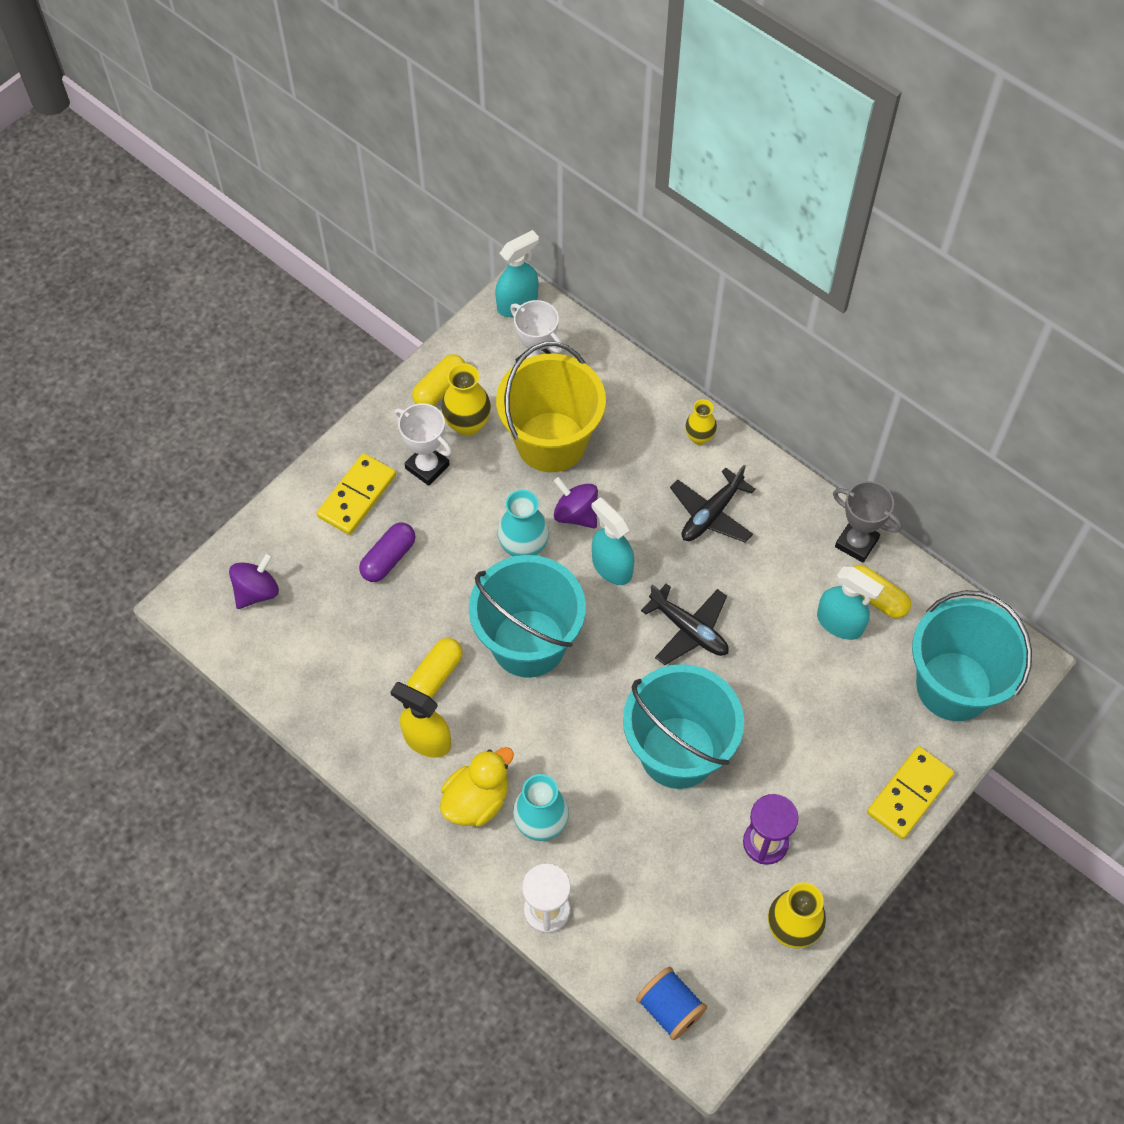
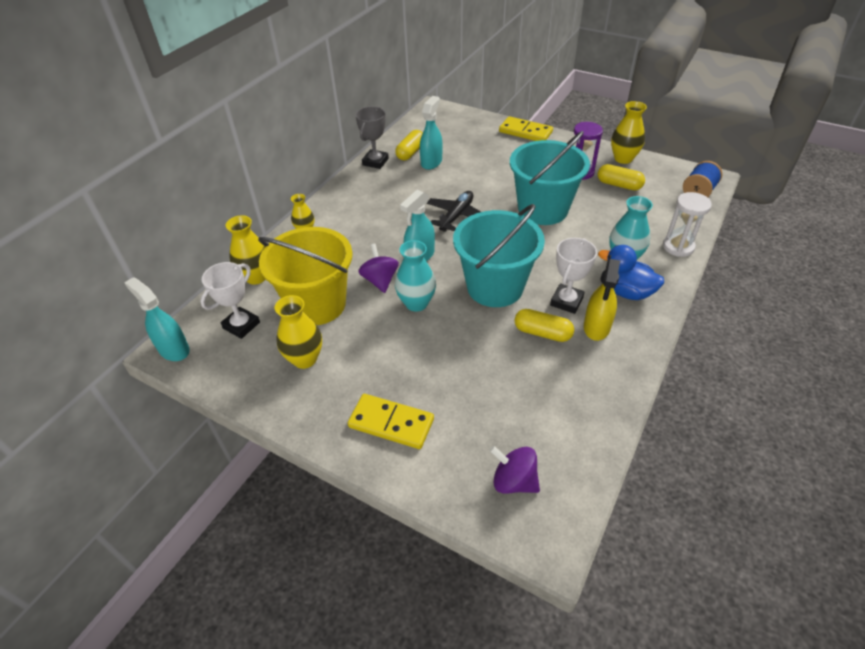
camera: 100 degrees left, 15 degrees down
purple capsule [359,523,415,582] -> none
white trophy [394,403,452,486] -> white trophy moved to [550,238,597,314]
yellow capsule [412,354,465,406] -> yellow capsule moved to [597,164,645,190]
yellow duck [440,747,514,826] -> blue duck [598,245,664,300]
purple spinning top [554,477,598,529] -> purple spinning top turned 135 degrees clockwise [358,244,399,293]
black plane [670,465,756,543] -> none
turquoise bucket [912,590,1032,721] -> none
none -> yellow vase [226,215,266,285]

